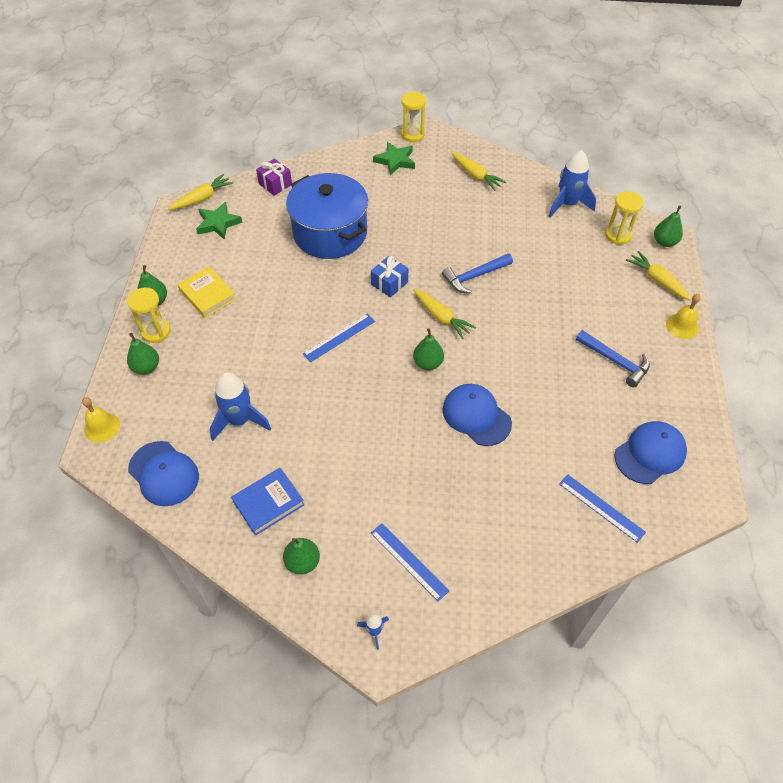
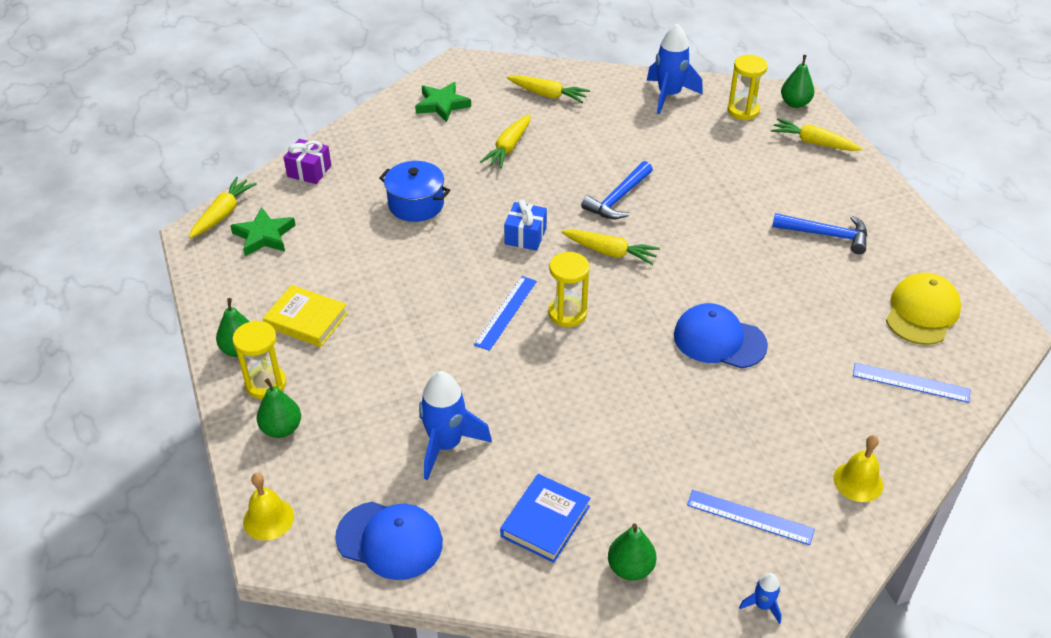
camera: 25 degrees left, 10 degrees down
blue pot [286,173,368,259] -> blue pot [379,161,450,222], size x0.57
yellow hourglass [401,91,426,142] -> yellow hourglass moved to [548,252,590,327]
green pear [413,328,444,370] -> none
blue cap [614,421,687,484] -> yellow cap [886,273,961,345]
yellow bell [666,294,701,339] -> yellow bell moved to [833,435,883,502]
none -> yellow carrot [480,114,531,169]

